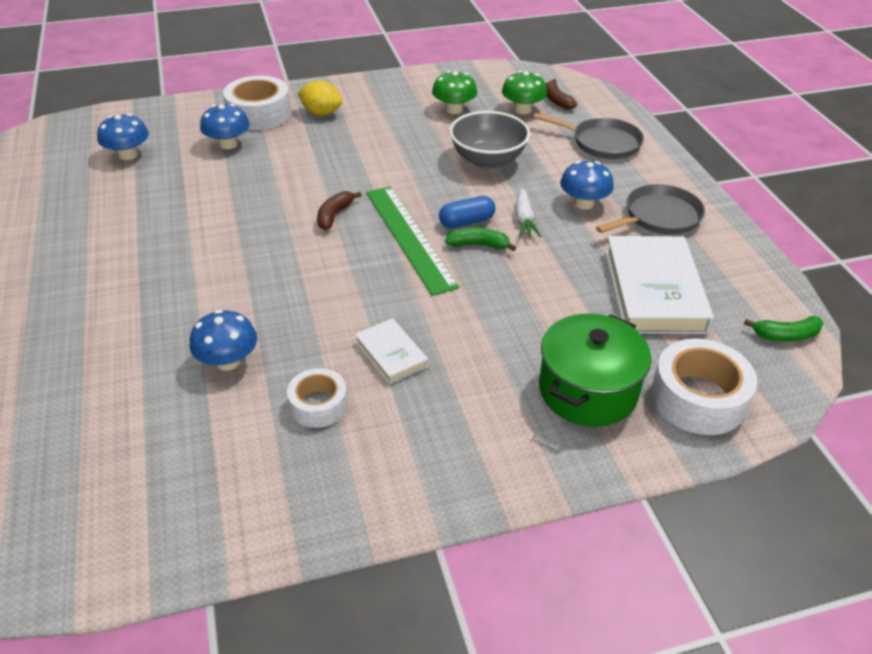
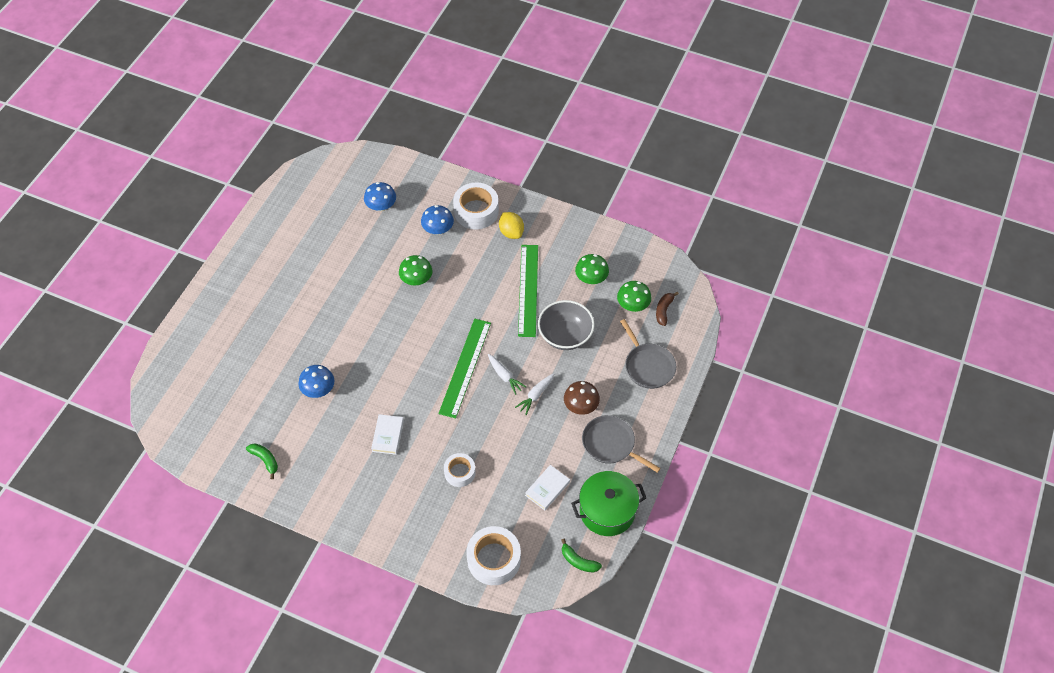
camera: 40 degrees right, 15 degrees up
white tape [287,368,348,428] -> white tape moved to [444,453,476,487]
brown banana [317,191,362,230] -> none
blue capsule [439,196,495,228] -> white carrot [488,354,526,395]
green banana [445,227,516,251] -> green banana moved to [246,443,278,479]
green pot [539,313,651,427] -> green pot moved to [571,471,646,536]
blue mushroom [560,161,614,210] -> brown mushroom [564,381,600,415]
grey pan [596,184,705,235] -> grey pan turned 150 degrees counterclockwise [582,415,661,473]
white book [605,236,714,334] -> white book [525,465,570,510], size x0.51
none -> green mushroom [399,255,433,286]
none -> green ruler [518,245,538,337]

